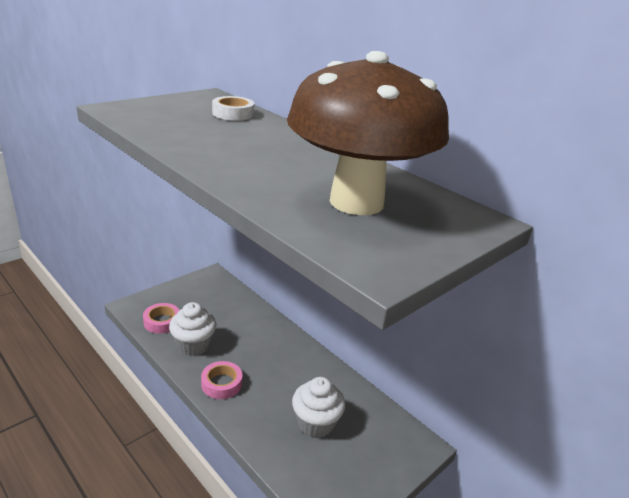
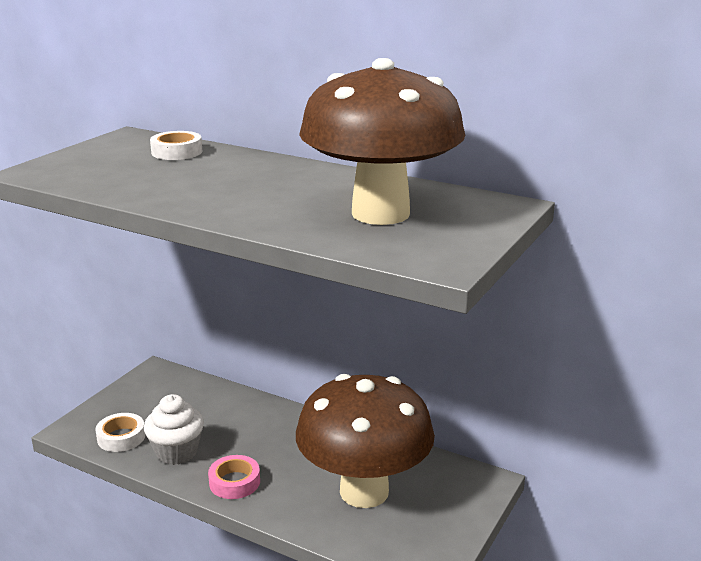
camera: 15 degrees left, 5 degrees down
pink tape [143,303,180,334] -> white tape [95,413,145,452]
white cupcake [292,377,345,438] -> brown mushroom [296,374,435,508]

